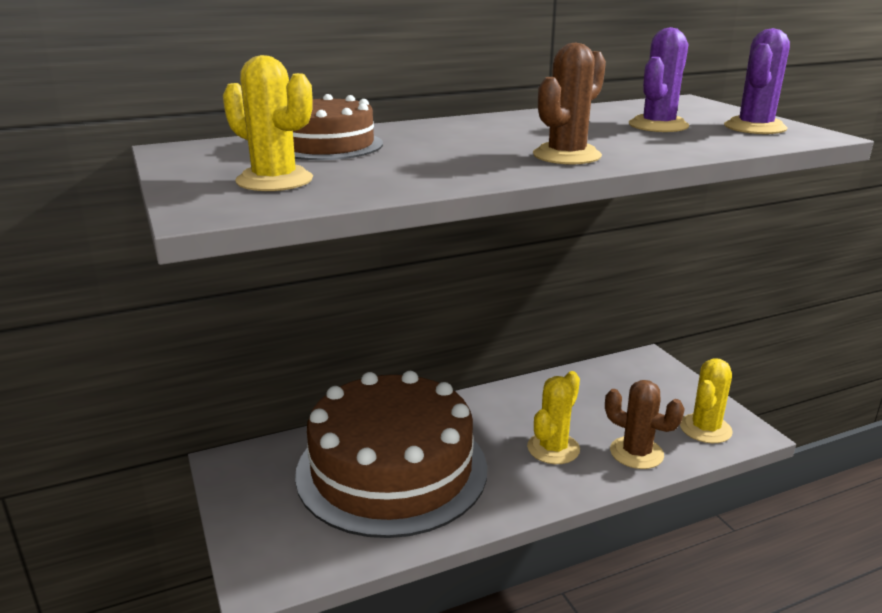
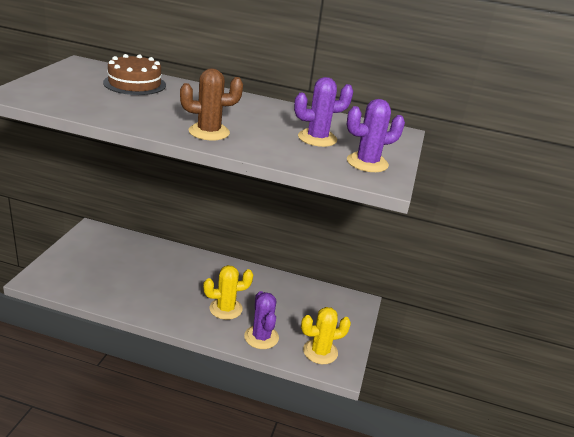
camera: 35 degrees right, 5 degrees up
yellow cactus [223,55,313,191] -> none
brown cake [295,371,487,538] -> none
brown cactus [605,380,685,469] -> purple cactus [244,291,279,349]

